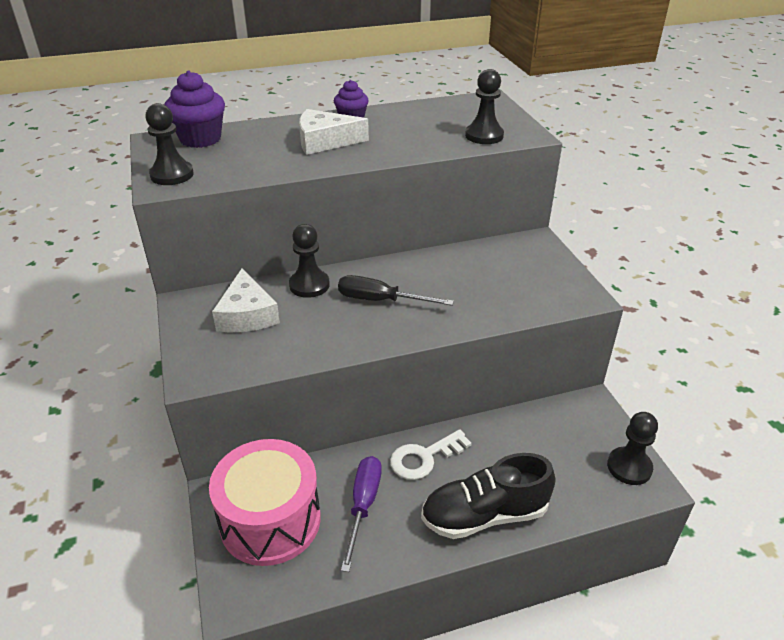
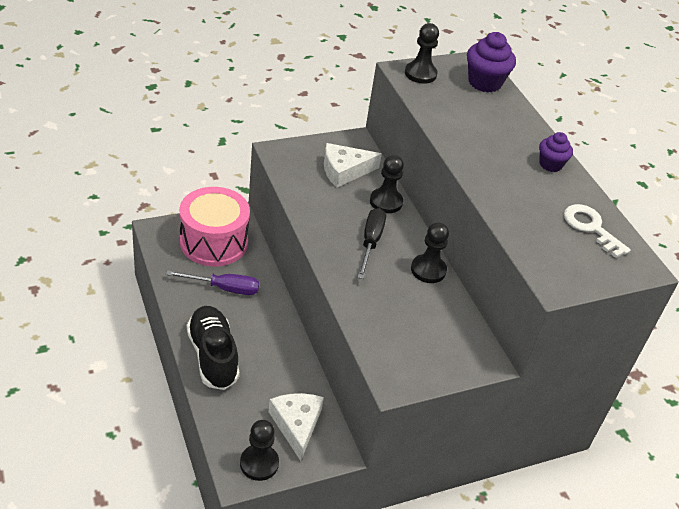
camera: 80 degrees right, 5 degrees up
white cheese [299,109,369,155] -> white cheese moved to [269,393,324,461]
white key [390,429,472,480] -> white key moved to [564,204,631,258]
black pawn [465,69,504,144] -> black pawn moved to [411,222,449,283]

